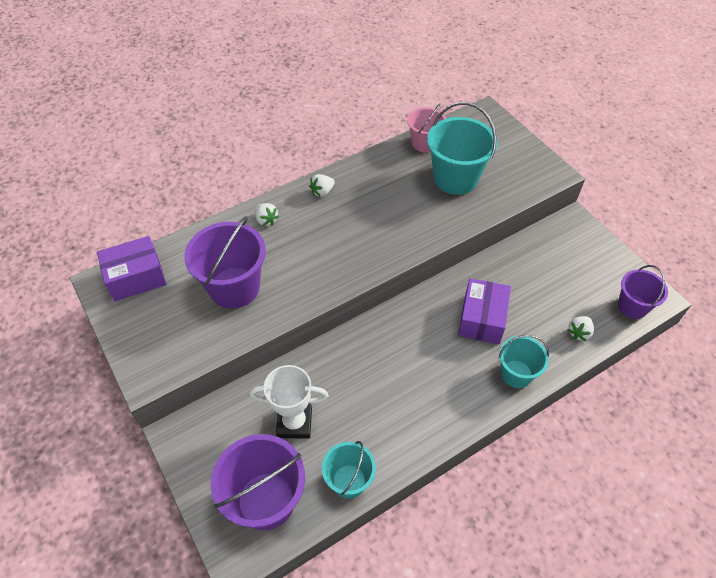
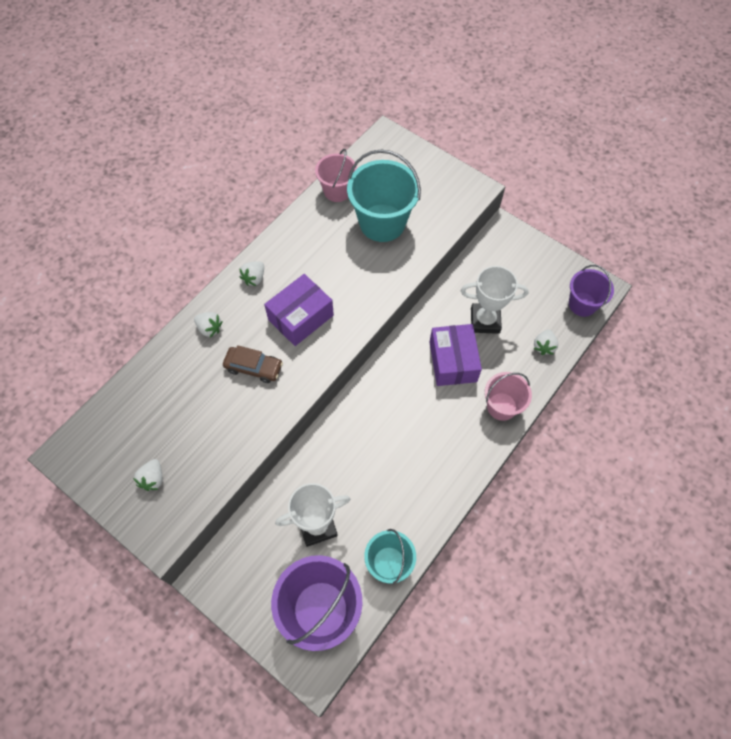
camera: 20 degrees left, 10 degrees up
purple box [97,236,166,301] -> purple box moved to [264,274,334,346]
purple bucket [184,216,266,309] -> none
turquoise bucket [499,335,549,388] -> pink bucket [485,372,532,421]
none -> white strawberry [133,459,162,491]
none -> brown car [223,345,283,383]
none -> white trophy [461,266,529,334]

